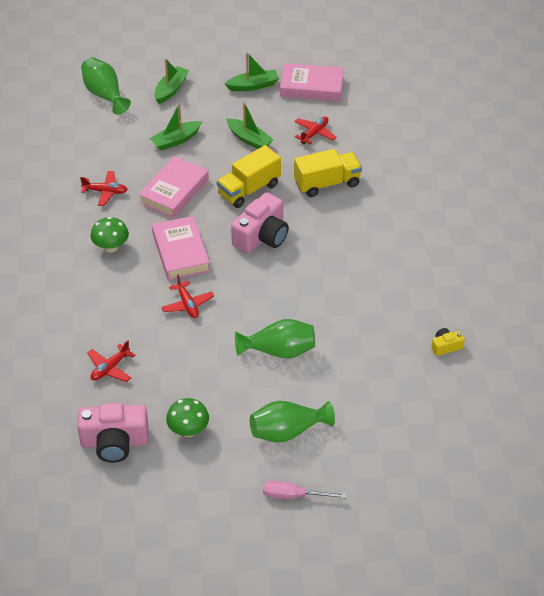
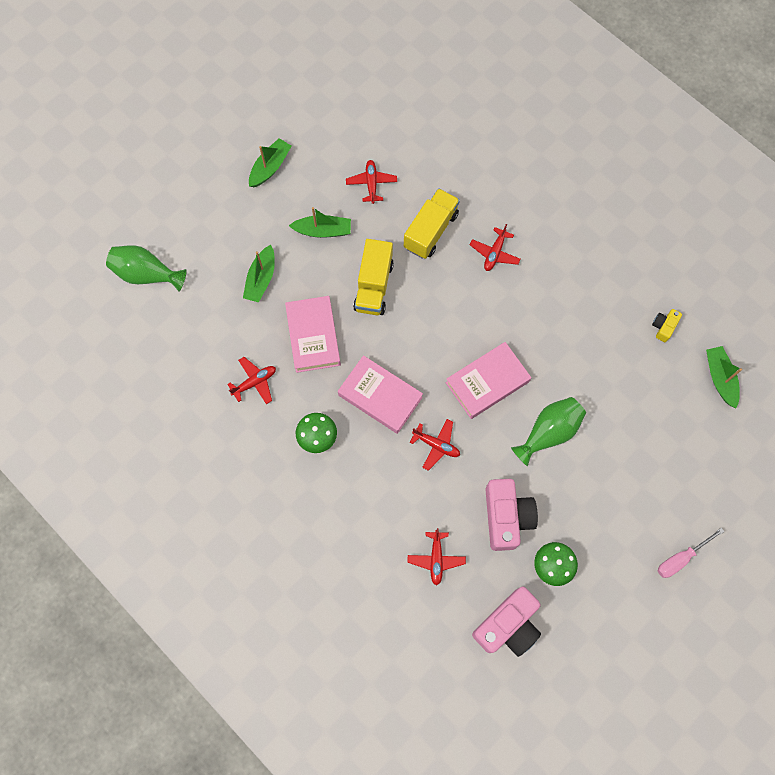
camera: 40 degrees left, 25 degrees up
green boat [154,58,189,104] -> green boat moved to [706,346,742,409]
pink camera [231,192,289,254] -> pink camera moved to [485,479,538,551]
green vase [250,401,335,443] -> none
pink book [280,63,344,101] -> pink book moved to [446,342,531,419]
none -> red plane [470,224,521,271]

